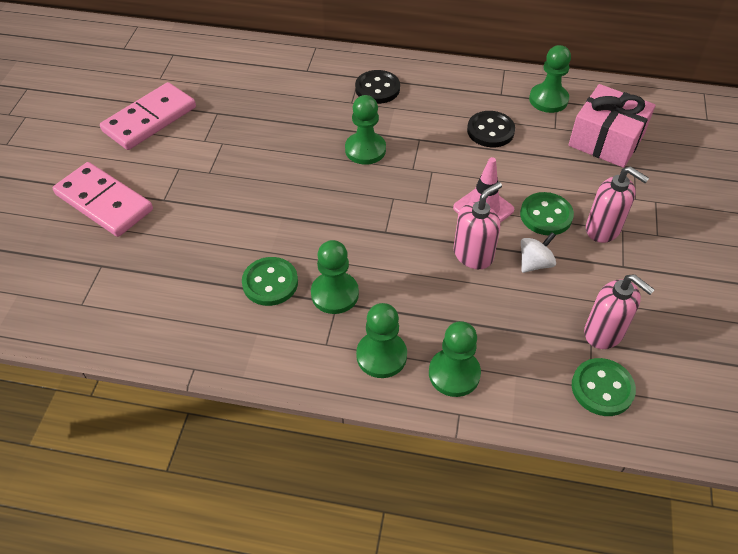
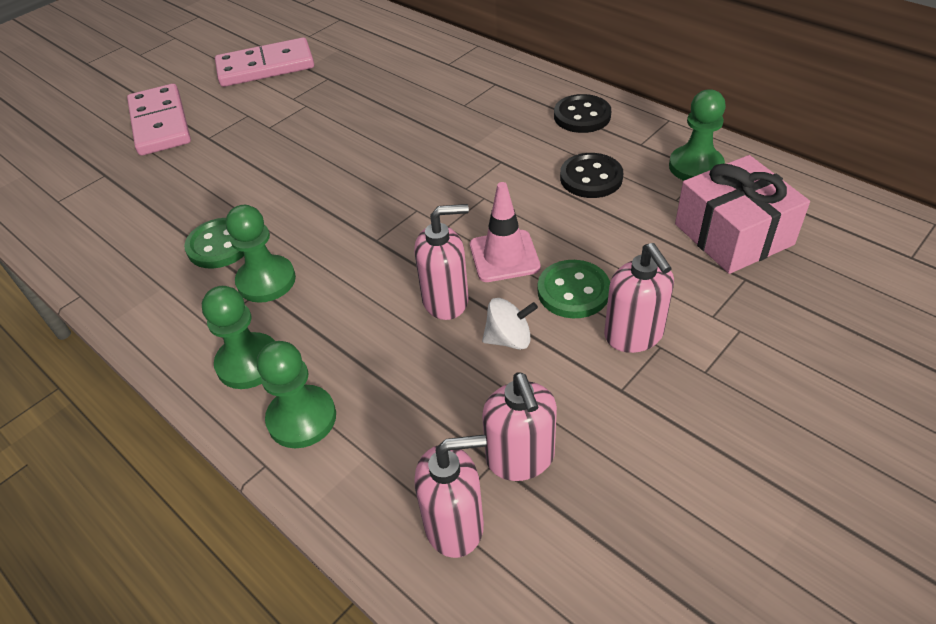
camera: 35 degrees right, 5 degrees down
green pawn [345,95,386,165] -> none
black button [355,70,400,104] -> black button moved to [554,94,611,133]
green button [572,358,636,416] -> pink soap dispenser [414,435,486,558]

